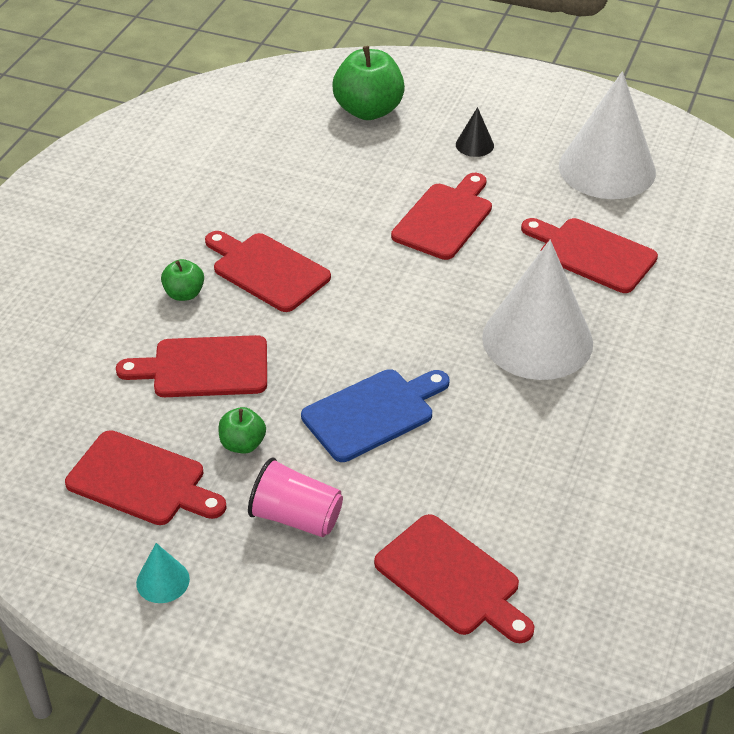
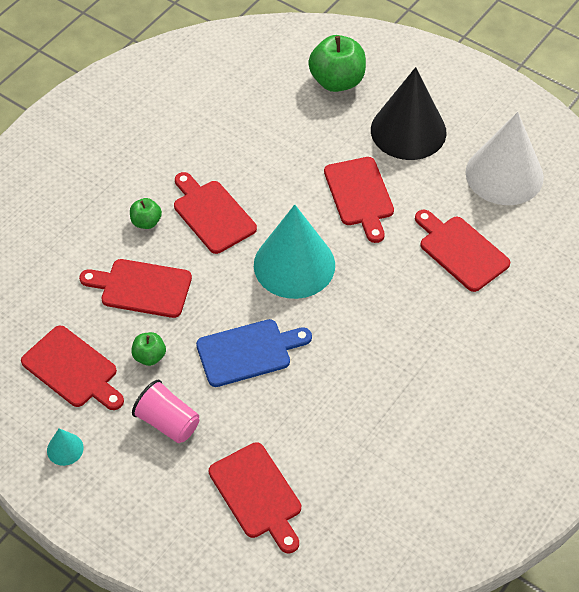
camera: 15 degrees right, 10 degrees up
red cutting board [391,173,492,260] -> red cutting board turned 120 degrees clockwise [324,157,394,243]
black cone [456,107,494,157] -> black cone [371,67,447,160], size x2.46
white cone [482,240,593,380] -> none
none -> turquoise cone [254,205,335,299]

